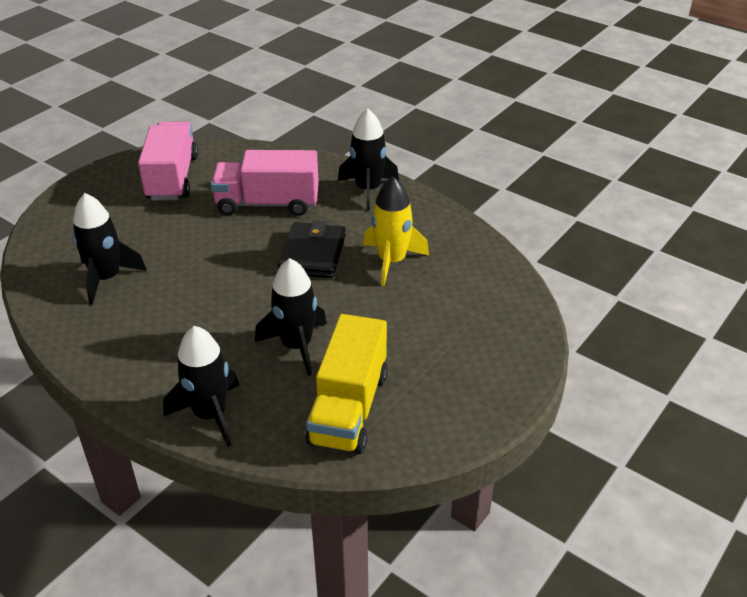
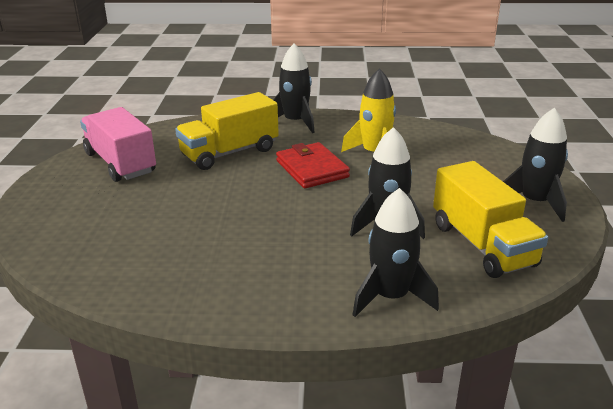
camera: 35 degrees left, 10 degrees down
black rocket [73,193,147,305] -> black rocket moved to [503,108,568,222]
pink truck [211,150,319,216] -> yellow truck [175,92,279,170]
black wallet [278,220,346,278] -> red wallet [276,142,350,188]

